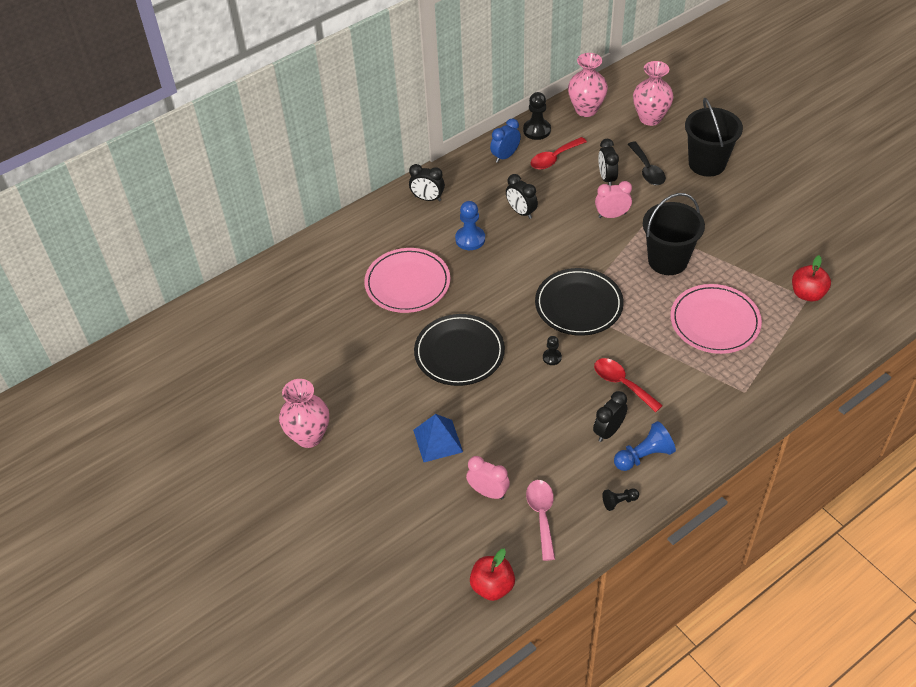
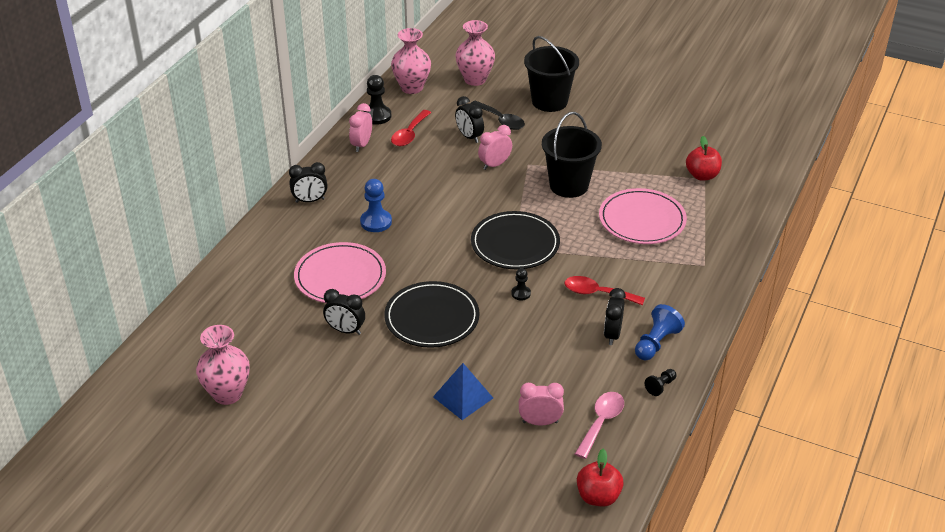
camera: 30 degrees left, 10 degrees down
pink vase [279,379,329,448] -> pink vase moved to [196,325,250,405]
blue clock [490,118,521,163] -> pink clock [349,103,372,152]
black clock [506,174,538,219] -> black clock moved to [323,289,365,335]
pink spoon [526,480,555,561] -> pink spoon turned 60 degrees clockwise [575,392,624,459]

